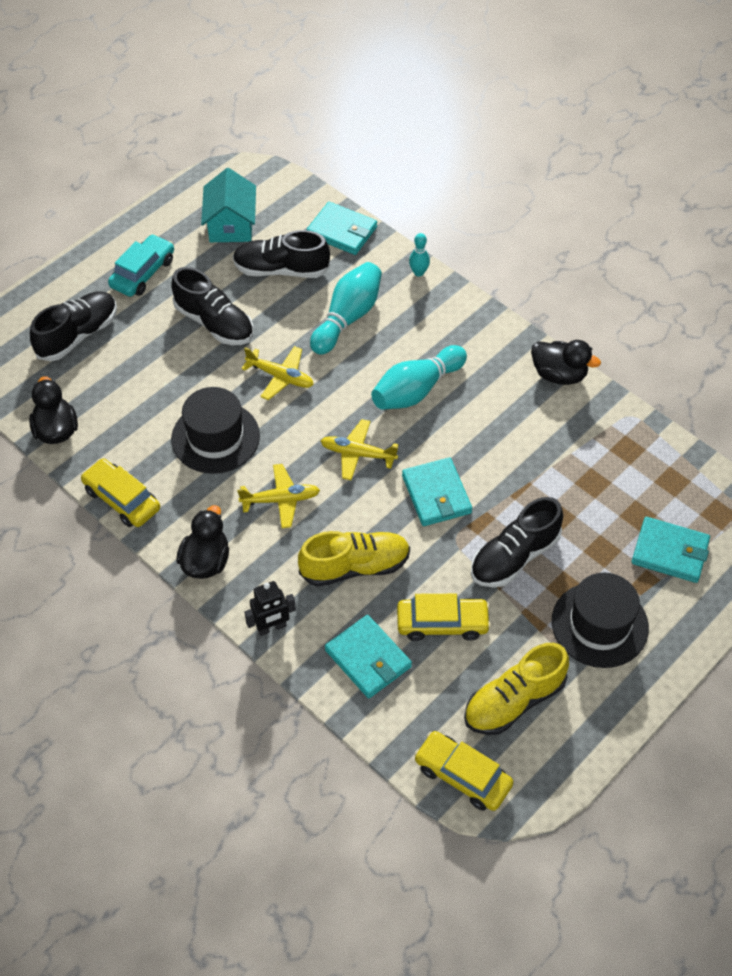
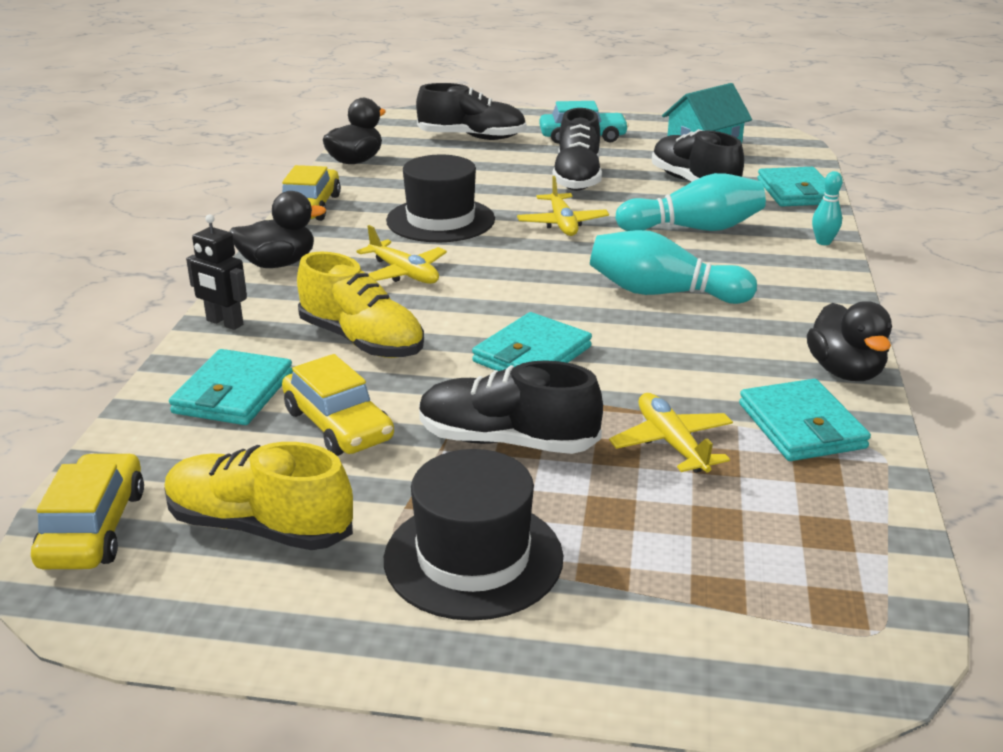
camera: 55 degrees right, 25 degrees down
yellow plane [321,419,398,480] -> yellow plane moved to [609,393,733,473]
turquoise wallet [632,517,710,583] -> turquoise wallet moved to [739,379,871,461]

